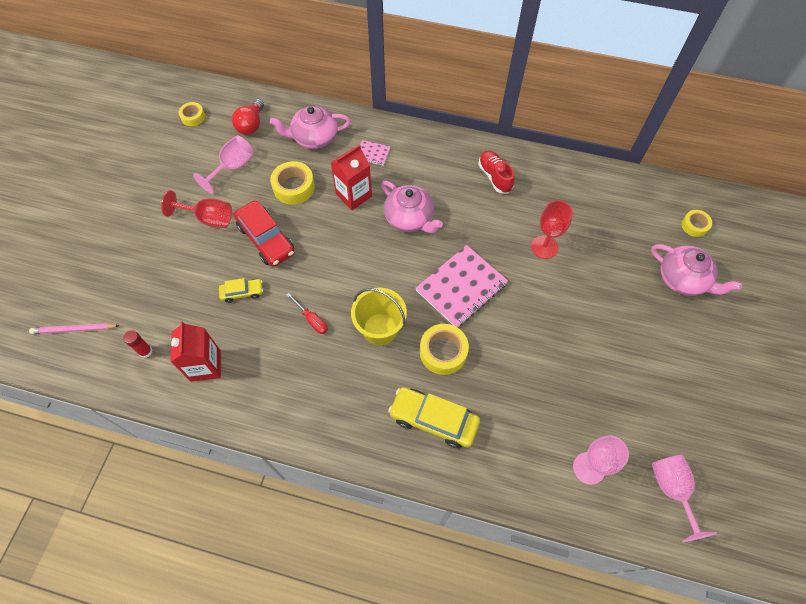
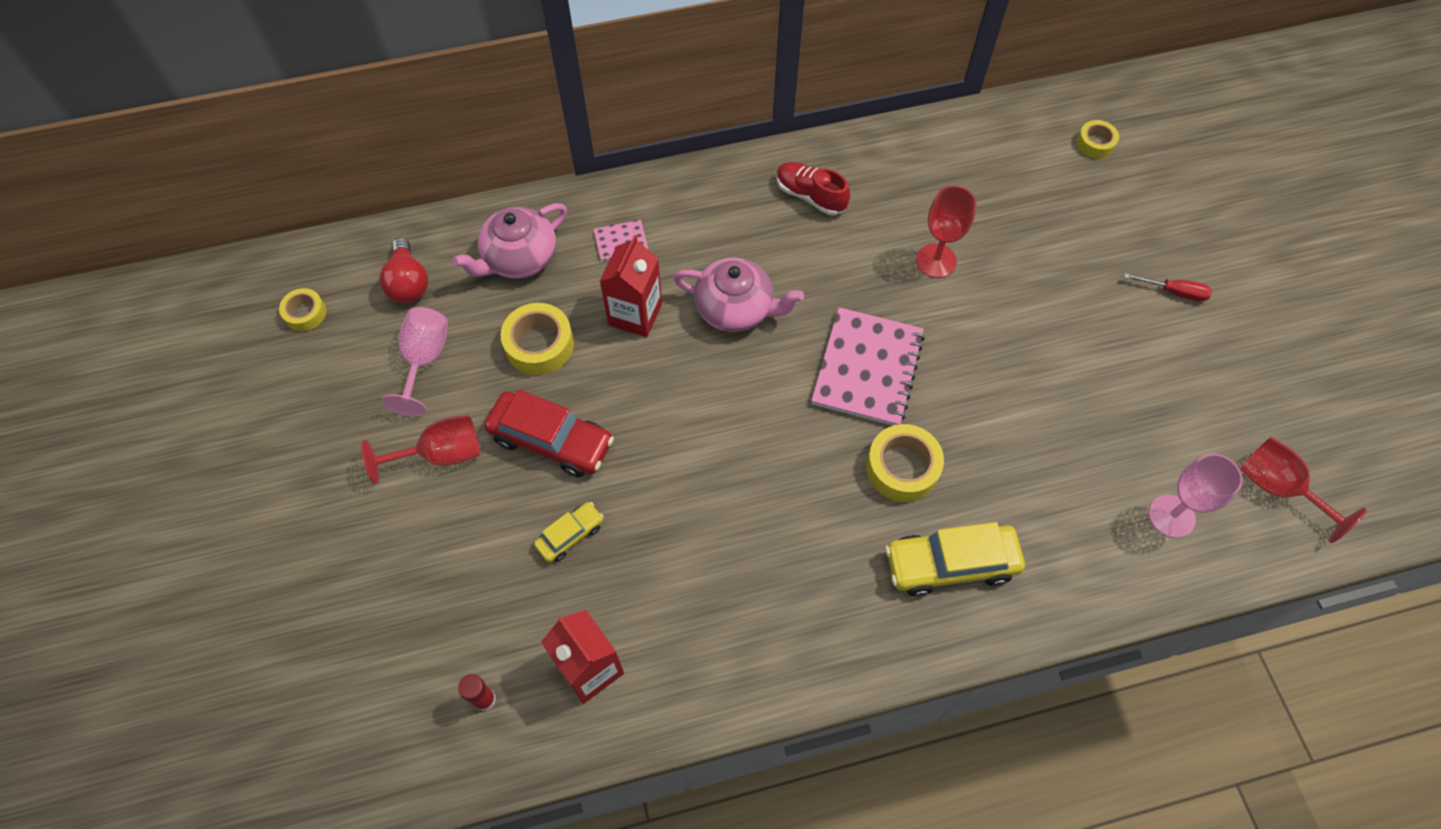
camera: 30 degrees left, 0 degrees up
pink pencil [29,323,120,334] -> none
red screwdriver [286,293,328,334] -> red screwdriver moved to [1124,273,1212,302]
yellow bucket [351,288,407,346] -> none
pink teapot [651,244,742,296] -> none
pink goblet [652,455,717,542] -> red goblet [1240,437,1367,543]

